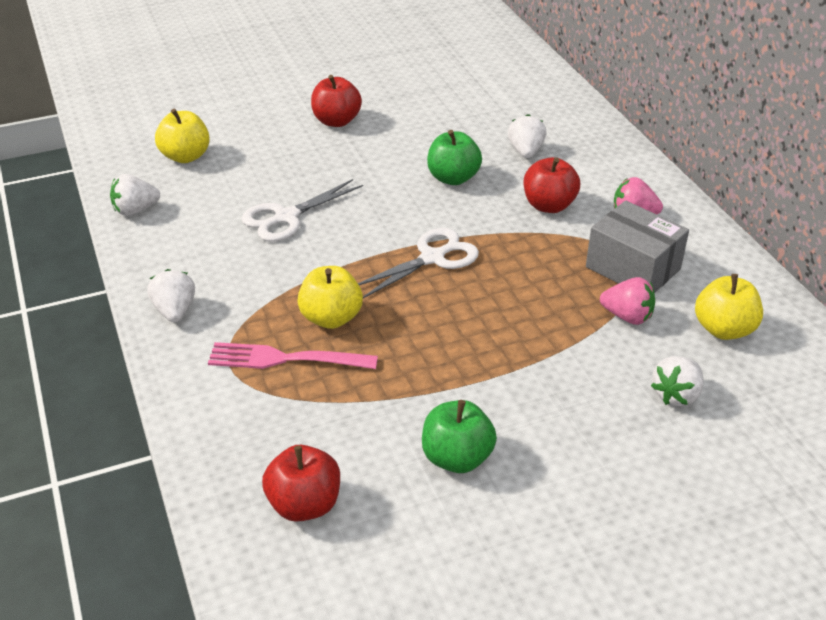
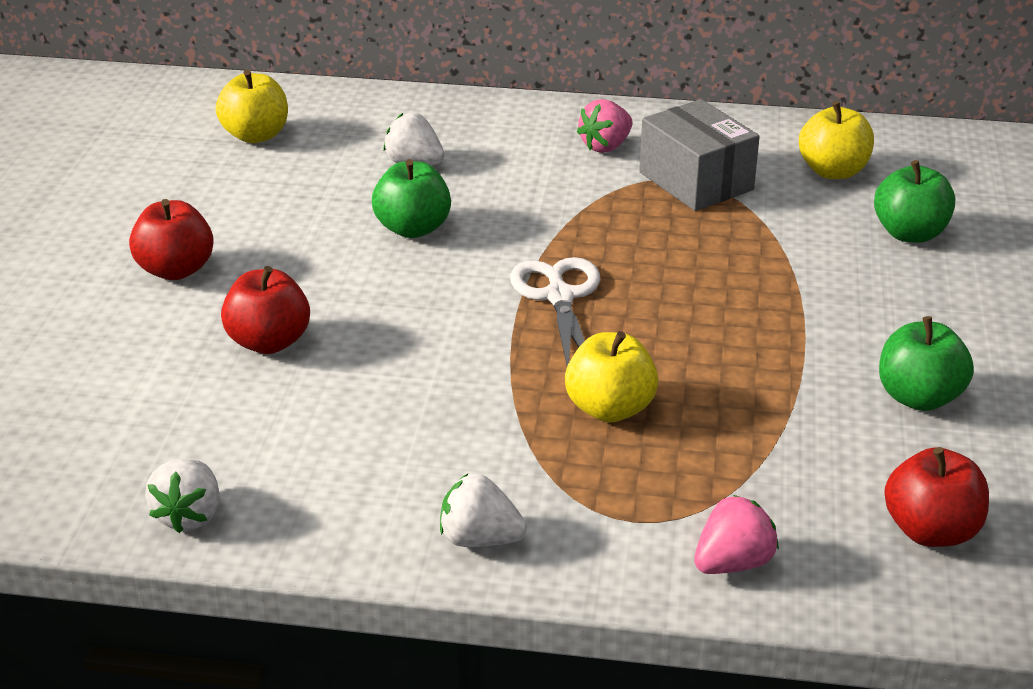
camera: 60 degrees left, 5 degrees down
yellow apple [155,108,210,163] -> yellow apple moved to [216,70,288,143]
pink fork [208,342,378,369] -> none
white scissors [241,179,363,242] -> none
red apple [524,157,580,213] -> red apple moved to [221,266,310,354]
grey box [586,201,689,293] -> grey box turned 75 degrees clockwise [639,99,760,211]
pink strawberry [600,277,655,325] -> pink strawberry moved to [694,495,779,574]
white strawberry [651,356,704,407] -> green apple [874,160,955,243]

